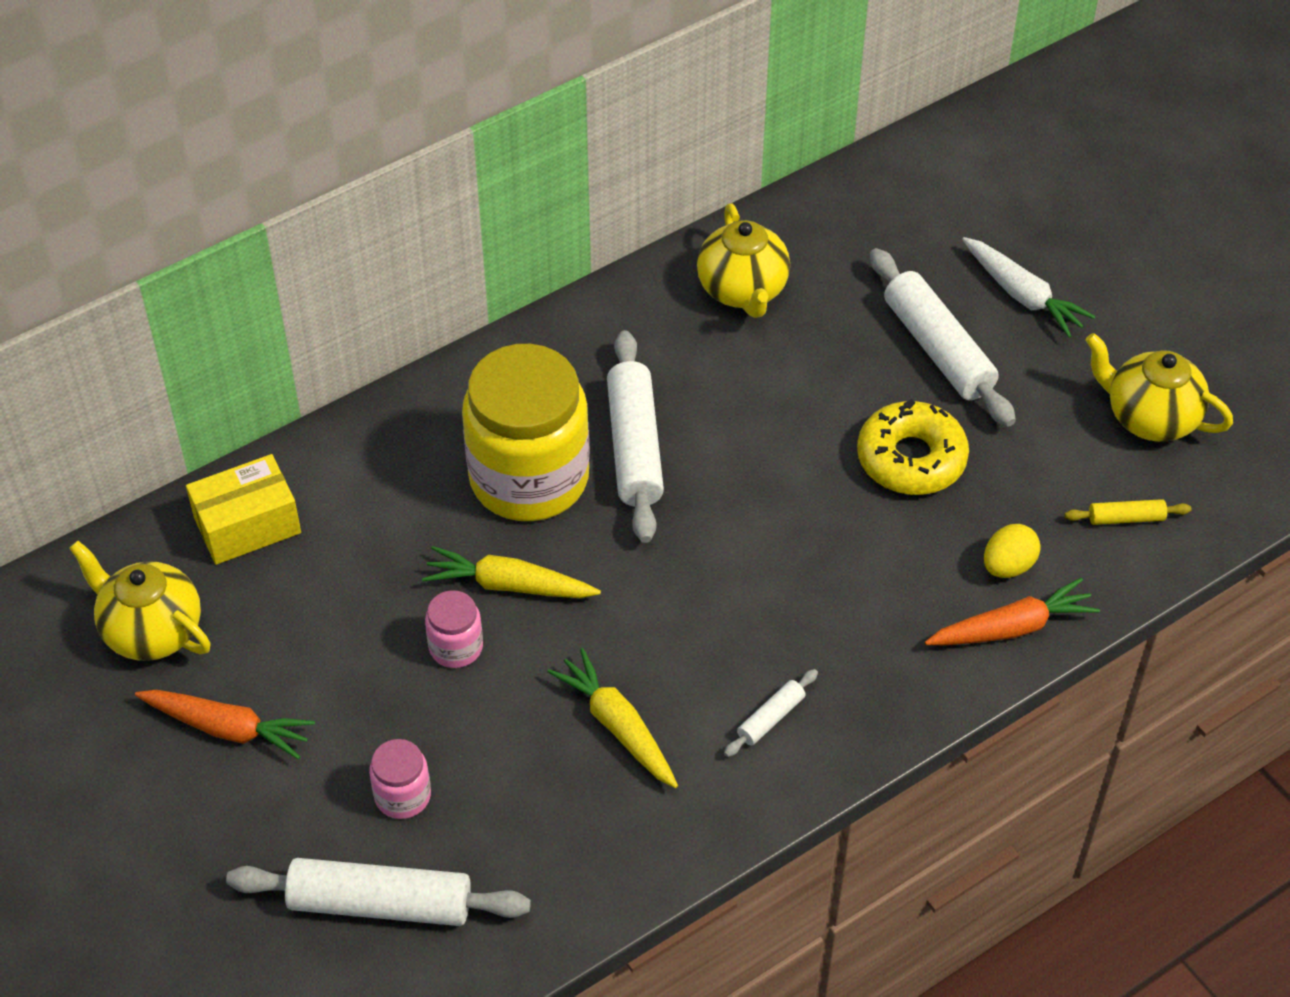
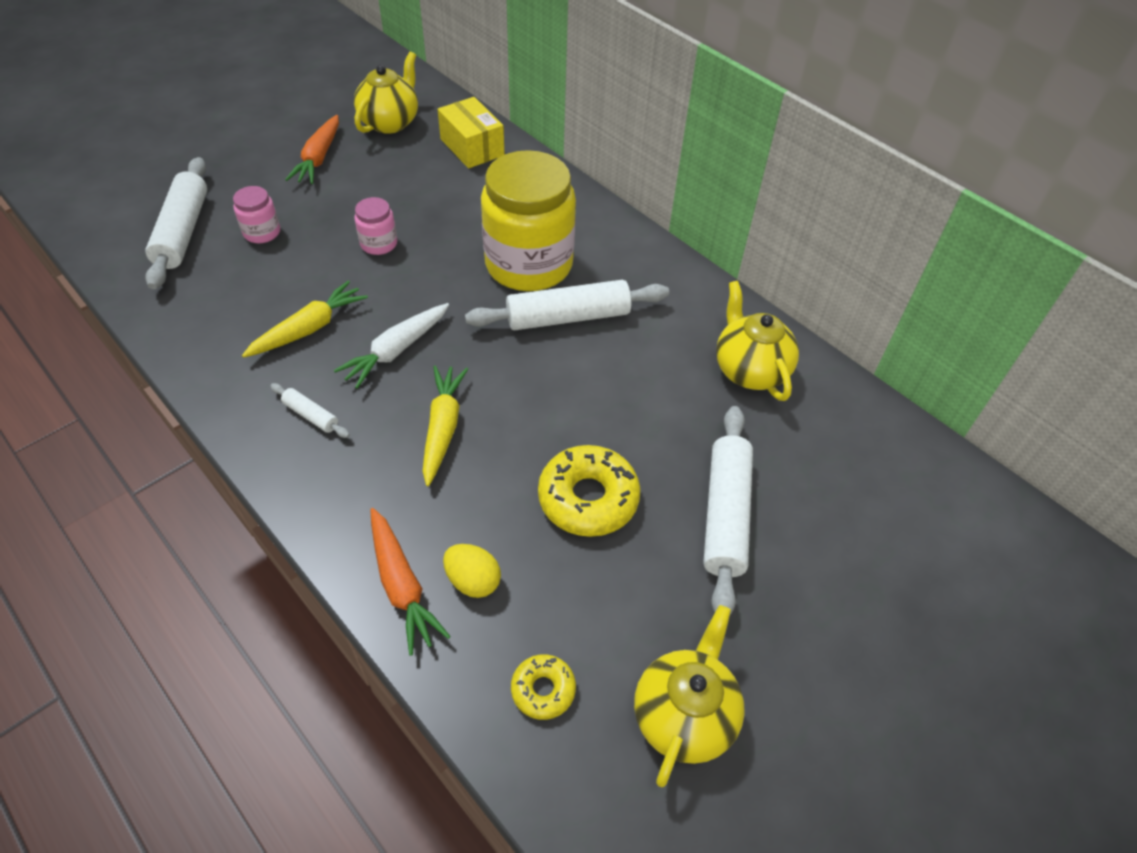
camera: 80 degrees right, 0 degrees up
yellow carrot [422,546,601,598] -> yellow carrot moved to [422,366,468,487]
yellow teapot [697,203,790,318] -> yellow teapot turned 90 degrees clockwise [716,281,799,401]
white rolling pin [870,248,1016,427] -> white rolling pin turned 45 degrees counterclockwise [703,406,753,615]
white carrot [962,237,1096,338] -> white carrot moved to [334,303,449,389]
yellow rolling pin [1065,499,1191,525] -> yellow donut [511,654,576,720]

